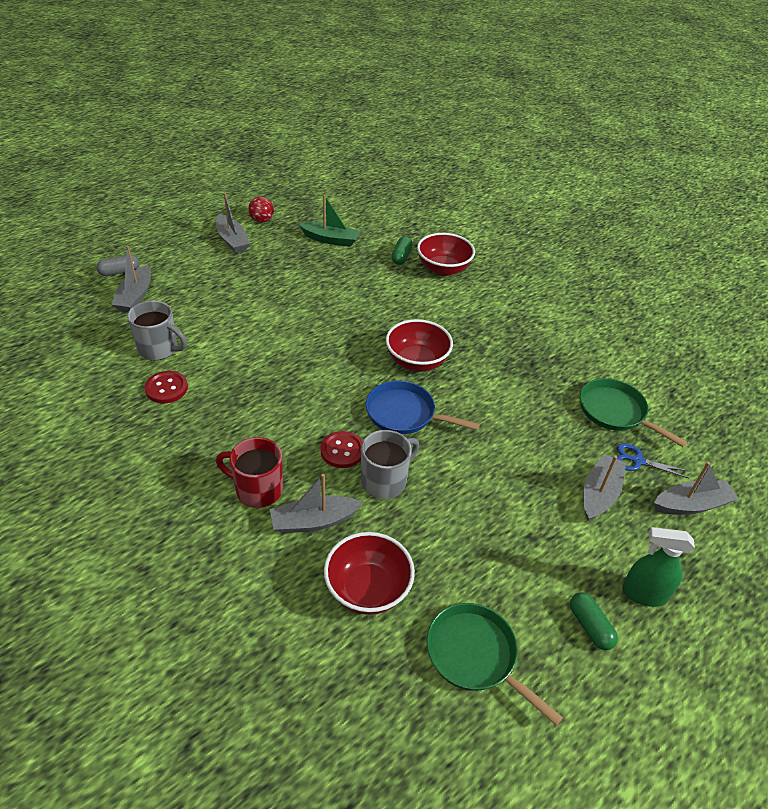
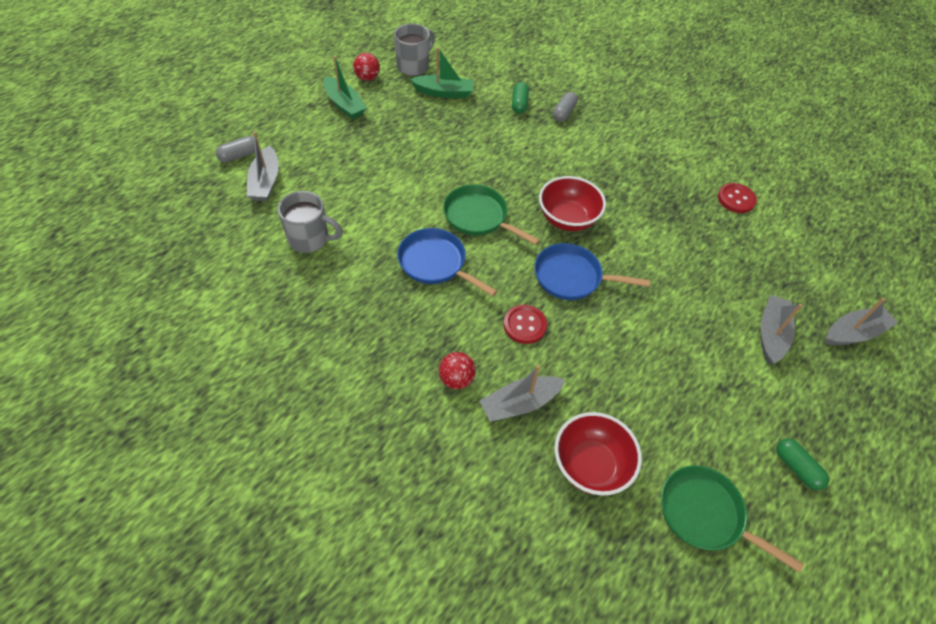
camera: 10 degrees left, 10 degrees up
red button [145,371,188,403] -> red button moved to [718,183,757,213]
grey boat [216,193,250,253] -> green boat [323,56,367,119]
red mug [216,437,283,508] -> red ball [439,352,476,389]
grey mug [361,430,420,499] -> grey mug moved to [394,24,435,76]
red bowl [417,233,475,276] -> grey capsule [553,92,578,122]
green pan [580,378,687,447] -> green pan moved to [443,185,540,245]
blue scissors [617,443,688,478] -> none
green spray bottle [622,527,695,607] -> none
none -> blue pan [397,228,497,296]

